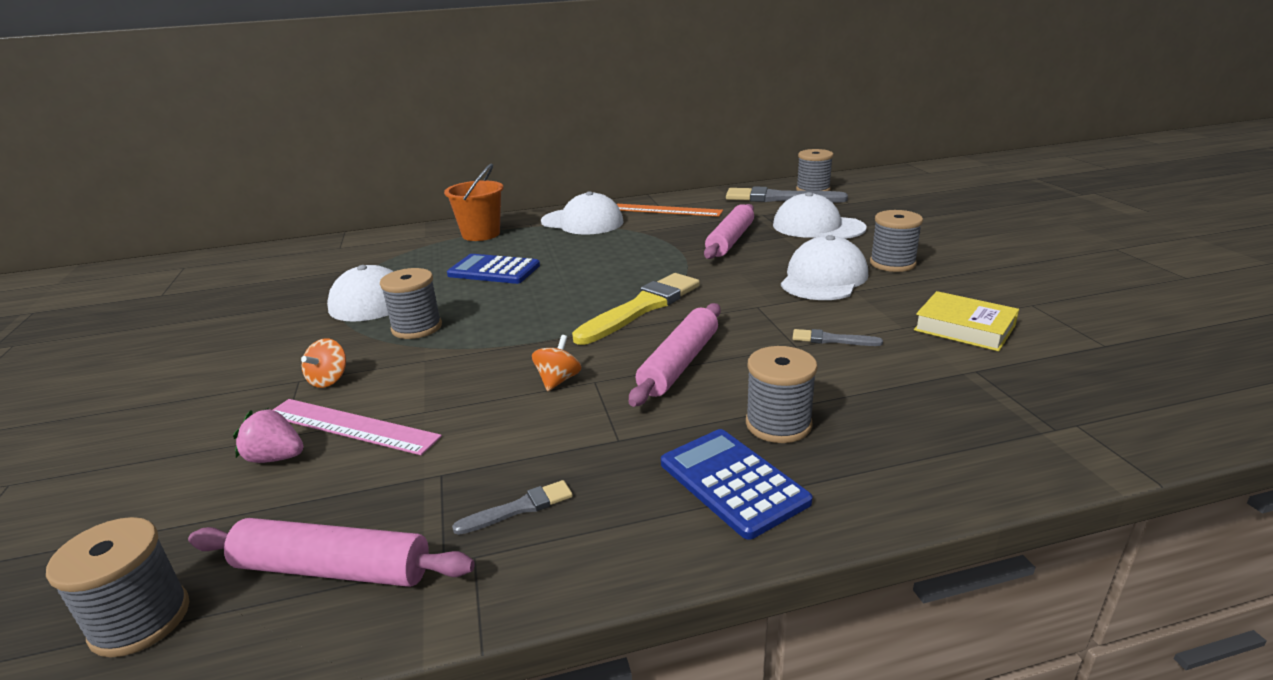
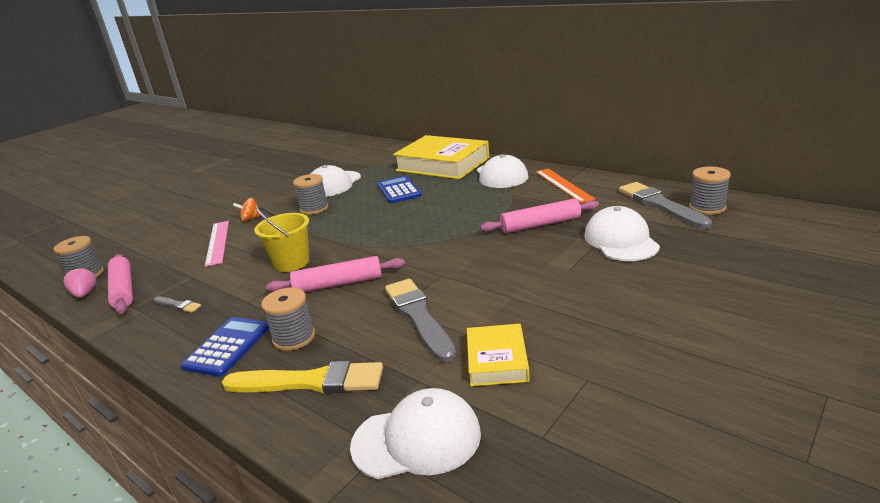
camera: 55 degrees right, 0 degrees up
pink strawberry [233,408,303,463] -> pink strawberry moved to [63,267,97,298]
orange bucket [444,163,504,241] -> yellow book [393,135,490,179]
orange spinning top [532,335,581,391] -> yellow bucket [254,207,309,272]
yellow brush [572,273,700,345] -> yellow brush moved to [222,361,383,394]
white cap [781,235,868,300] -> white cap moved to [350,388,481,479]
grey brush [793,329,883,346] -> grey brush [385,279,456,362], size x2.15
grey spool [870,210,923,272] -> none

